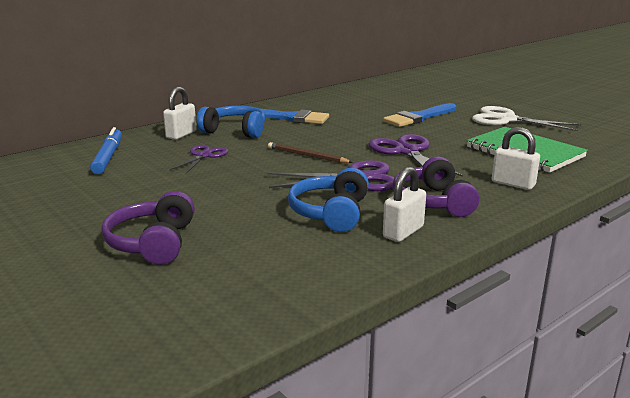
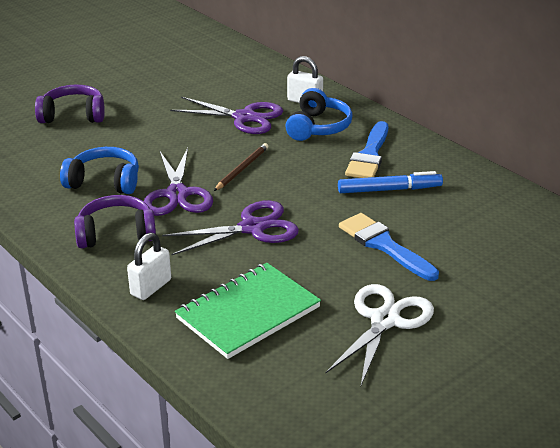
camera: 90 degrees right, 10 degrees up
blue marker [90,127,122,174] -> blue marker moved to [338,171,443,193]
purple scissors [170,145,228,174] -> purple scissors [170,97,283,134], size x1.63
white padlock [383,167,426,242] -> none

